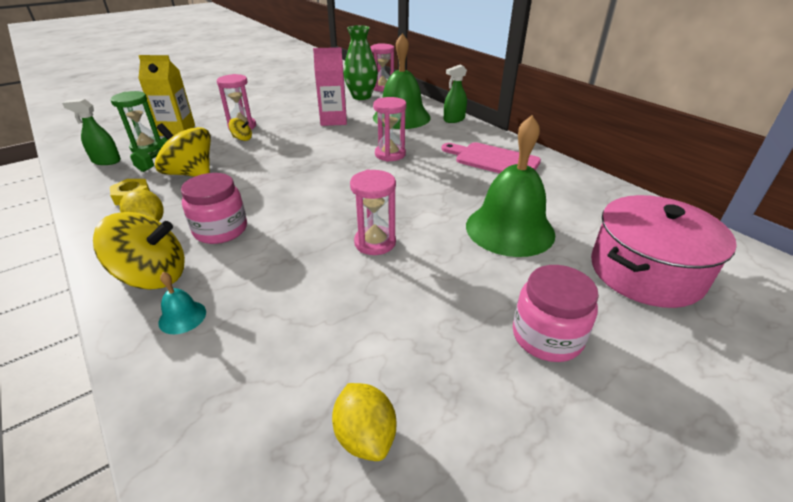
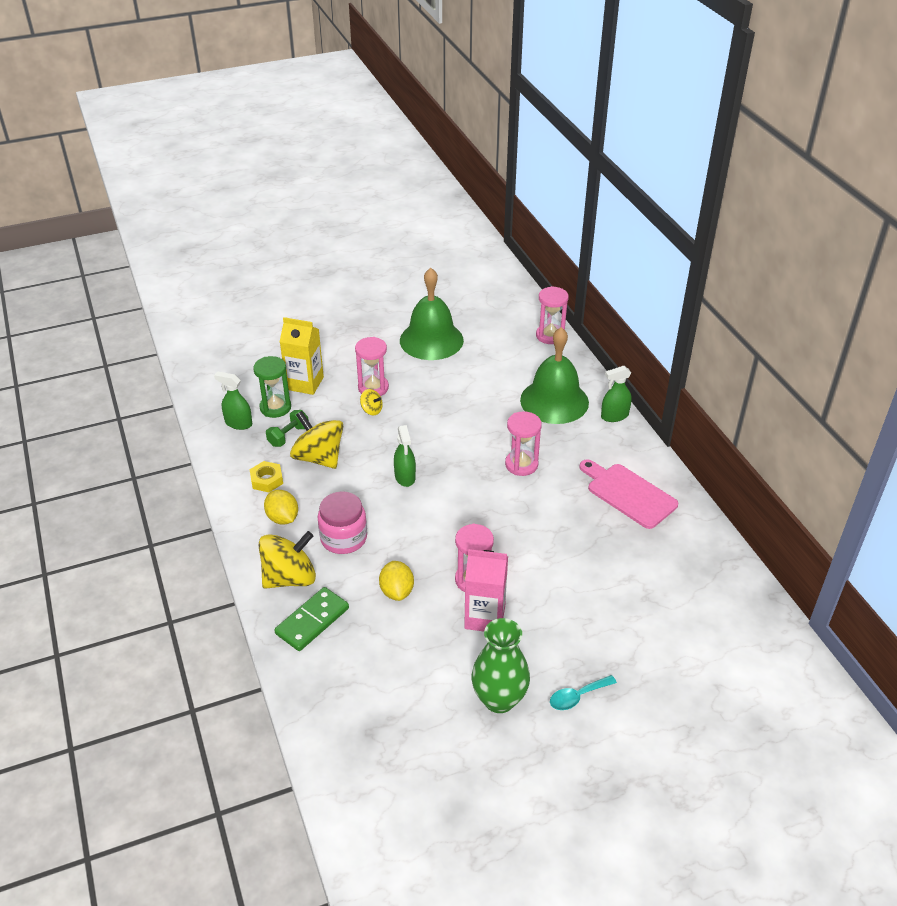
camera: 15 degrees right, 5 degrees up
yellow spinning top [93,212,185,290] -> yellow spinning top turned 45 degrees counterclockwise [259,531,316,589]
turquoise bell [158,272,206,334] -> green domino [275,587,349,651]
pink carton [313,47,347,126] -> pink carton moved to [464,549,508,631]
yellow lemon [332,383,396,461] -> yellow lemon moved to [379,561,414,601]
green vase [344,25,378,100] -> green vase moved to [472,618,530,713]
green bell [466,115,555,257] -> green bell moved to [400,268,464,360]
pink jar [513,265,599,362] -> turquoise spoon [550,675,617,710]
pink pot [591,195,737,308] -> none
none -> green spray bottle [394,425,416,487]

